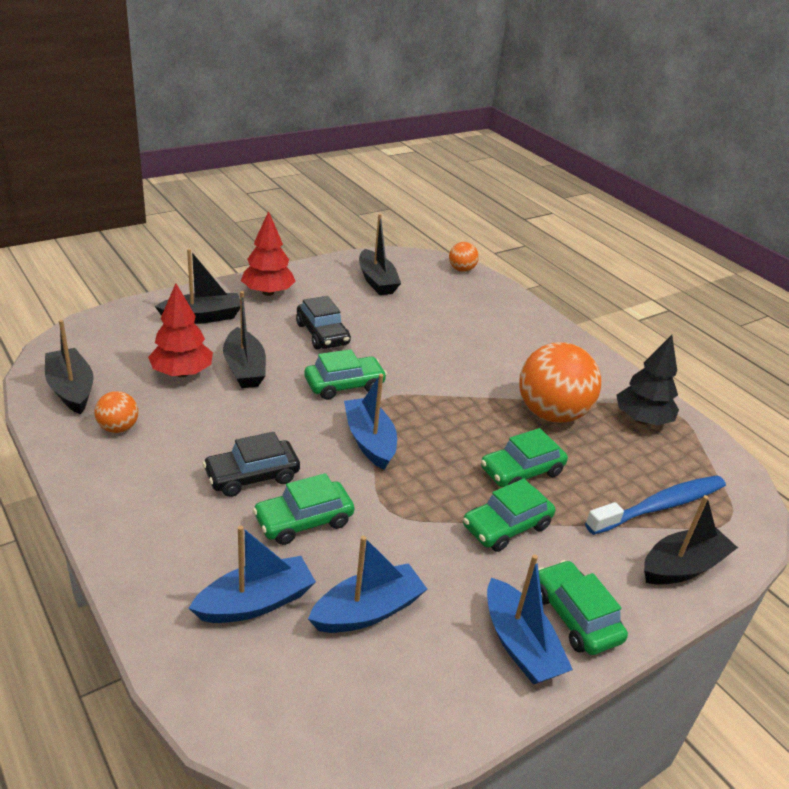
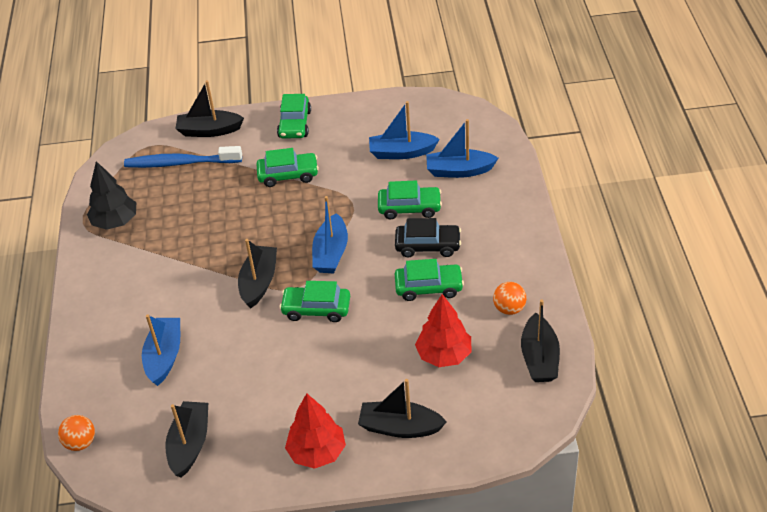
camera: 145 degrees left, 10 degrees up
black boat [223,291,266,388] -> black boat moved to [238,239,277,309]
black car [296,296,351,349] -> none
green car [481,428,568,487] -> green car moved to [395,259,464,301]
blue boat [487,554,573,685] -> blue boat moved to [142,314,180,386]
orange ball [519,342,601,423] -> none

